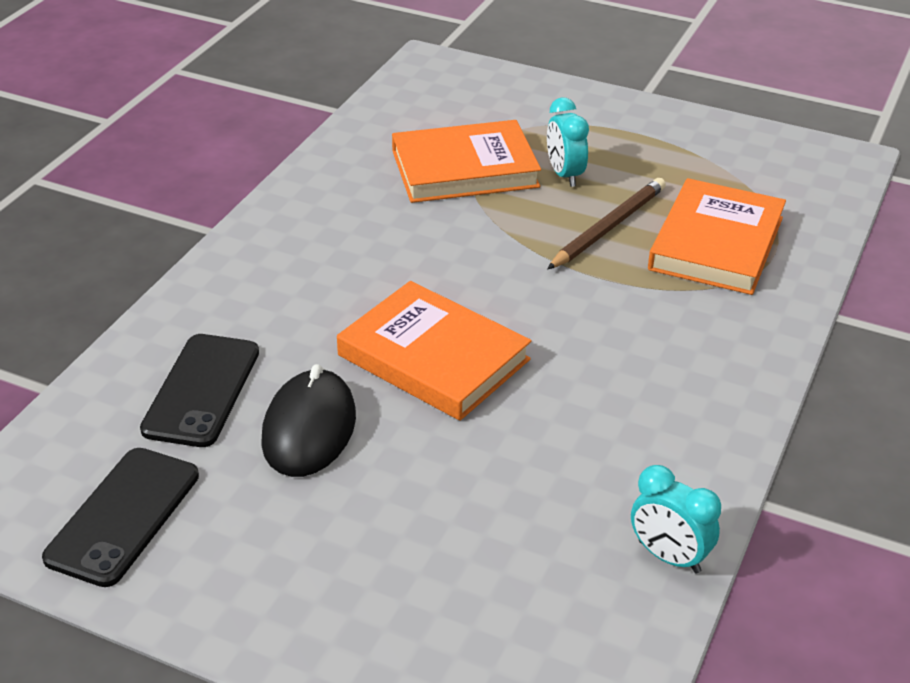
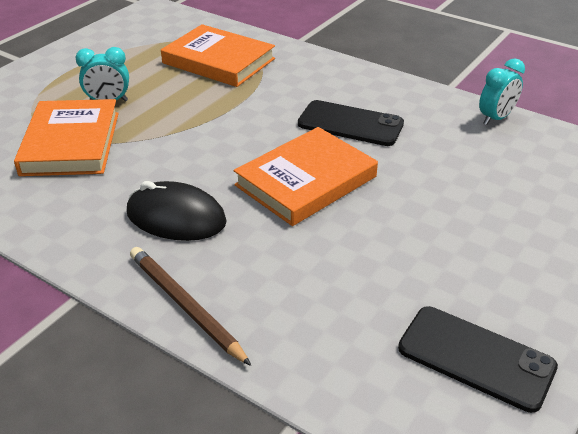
camera: 80 degrees left, 0 degrees up
black phone [140,334,259,447] -> black phone moved to [298,100,404,146]
black mouse [261,364,356,477] -> black mouse moved to [127,181,227,241]
brown pencil [547,178,666,270] -> brown pencil moved to [130,247,252,366]

